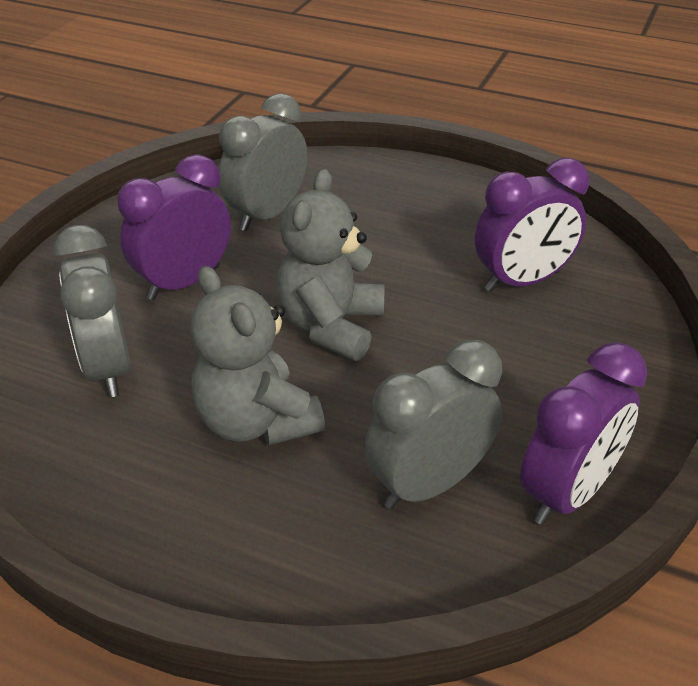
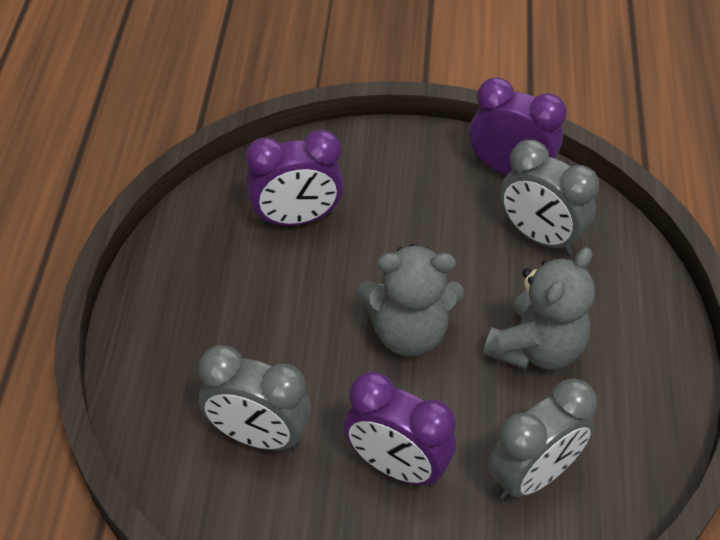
camera: 110 degrees left, 10 degrees up
purple clock [475,158,589,292] -> purple clock turned 120 degrees clockwise [246,129,344,226]

